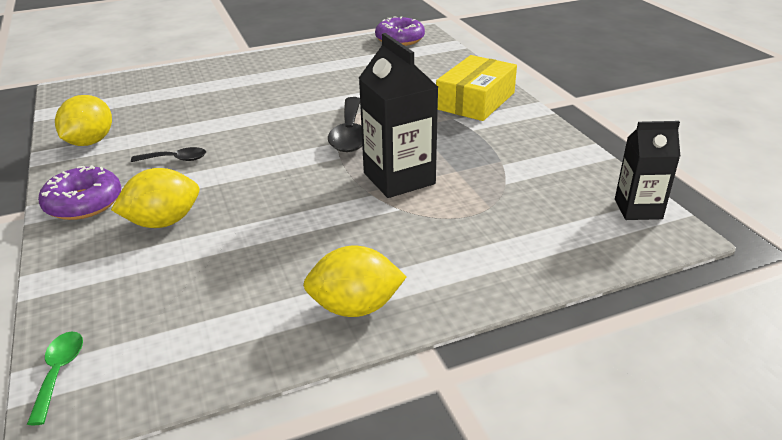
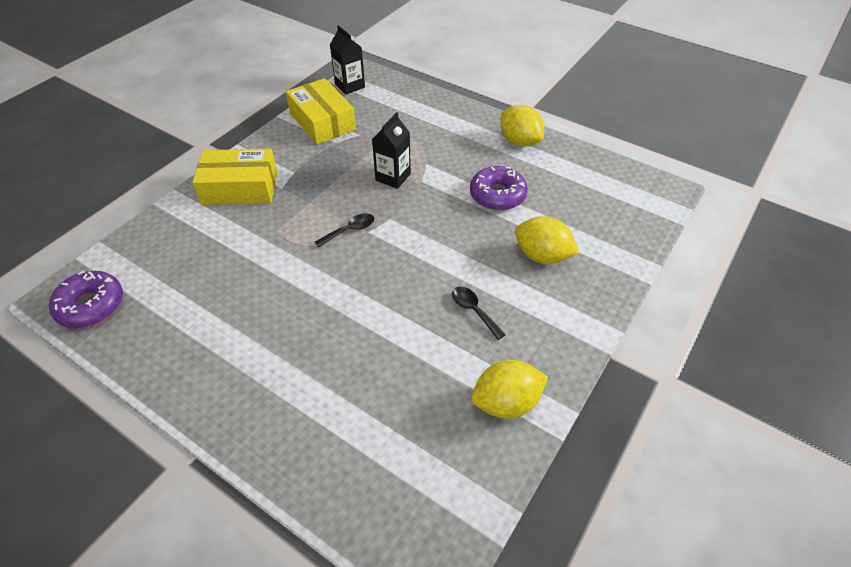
camera: 125 degrees left, 15 degrees up
green spoon [27,332,83,425] -> none
purple donut [38,165,122,220] -> purple donut moved to [470,166,528,211]
black spoon [328,97,362,152] -> black spoon [315,213,374,247], size x0.56
black carton [359,33,438,198] -> black carton [372,112,411,189], size x0.64
none -> yellow box [286,78,356,144]

